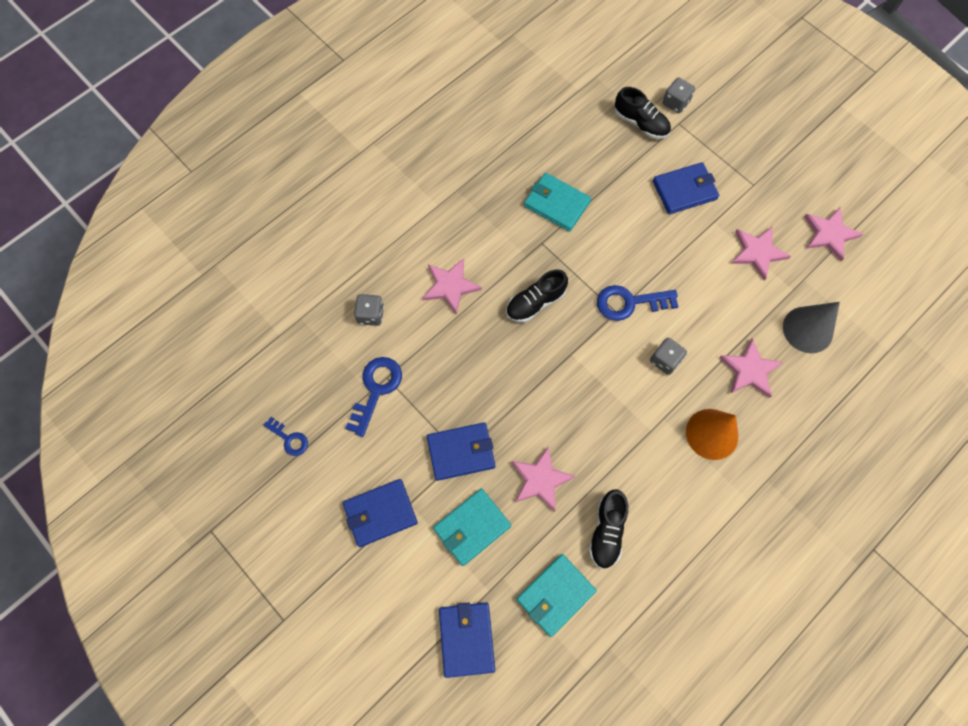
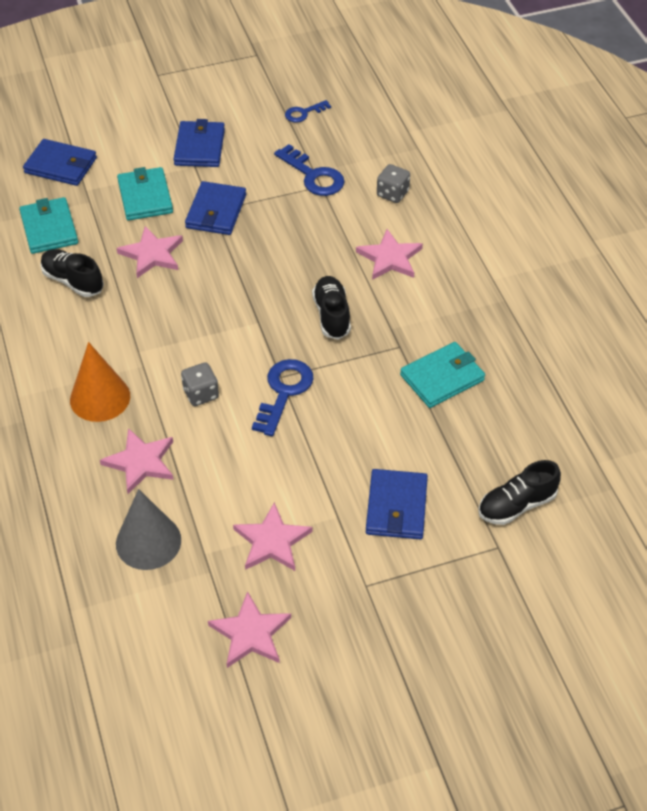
camera: 115 degrees right, 20 degrees down
grey dice [663,77,695,113] -> none

